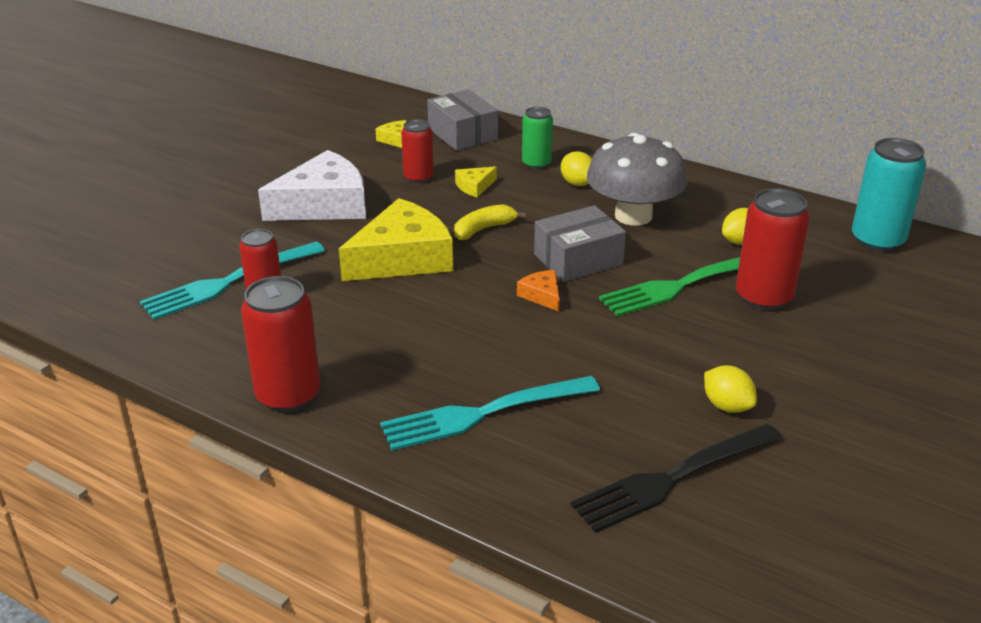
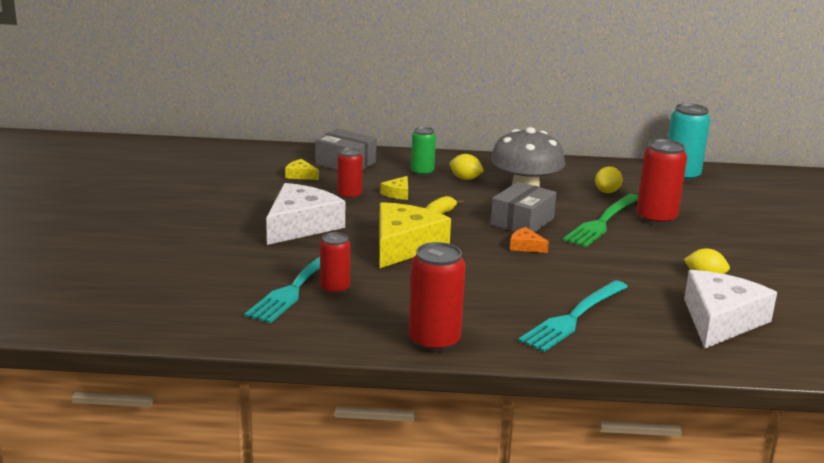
camera: 30 degrees left, 10 degrees down
black fork [571,423,782,533] -> white cheese [684,270,777,348]

